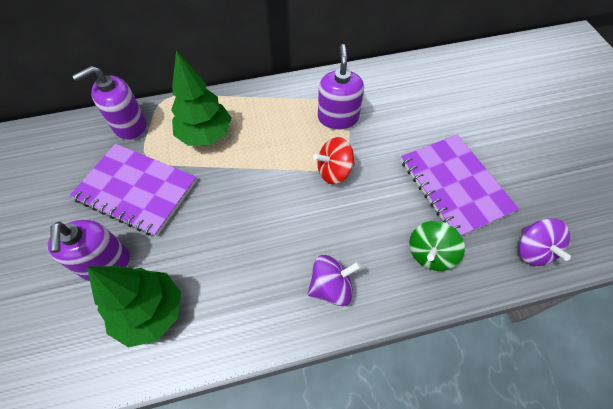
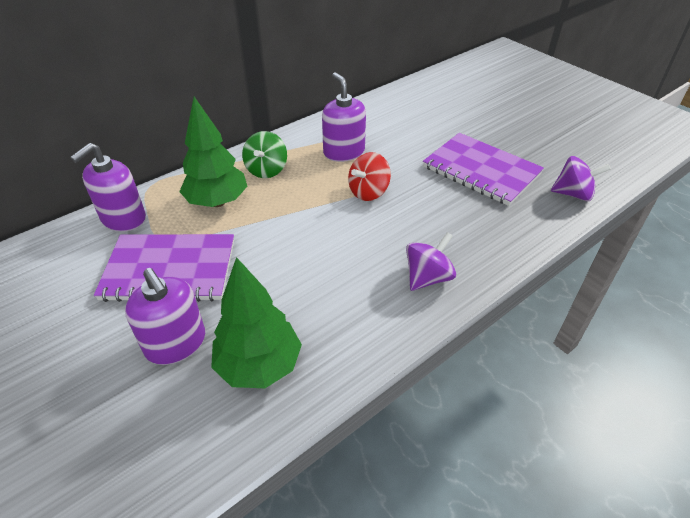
camera: 25 degrees left, 15 degrees down
green spinning top [409,221,465,271] -> green spinning top moved to [242,131,287,178]
purple spinning top [519,218,571,266] -> purple spinning top turned 45 degrees counterclockwise [551,156,611,201]

